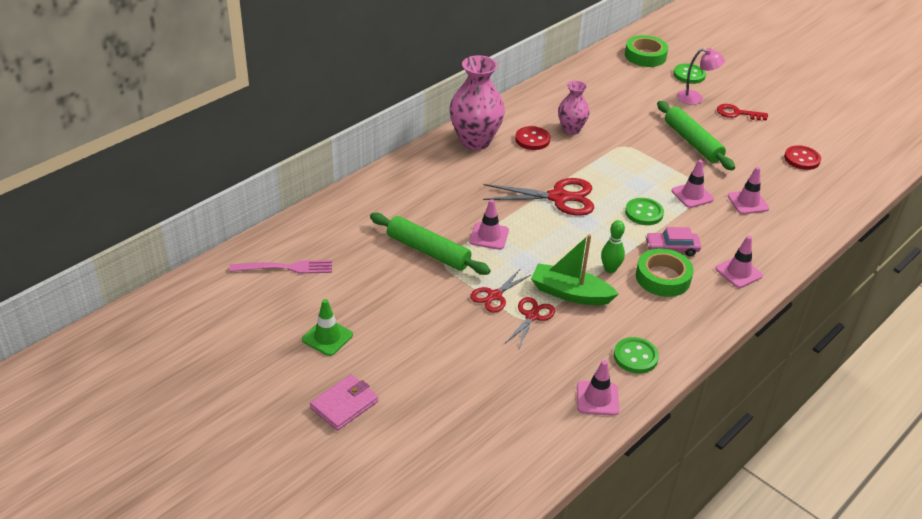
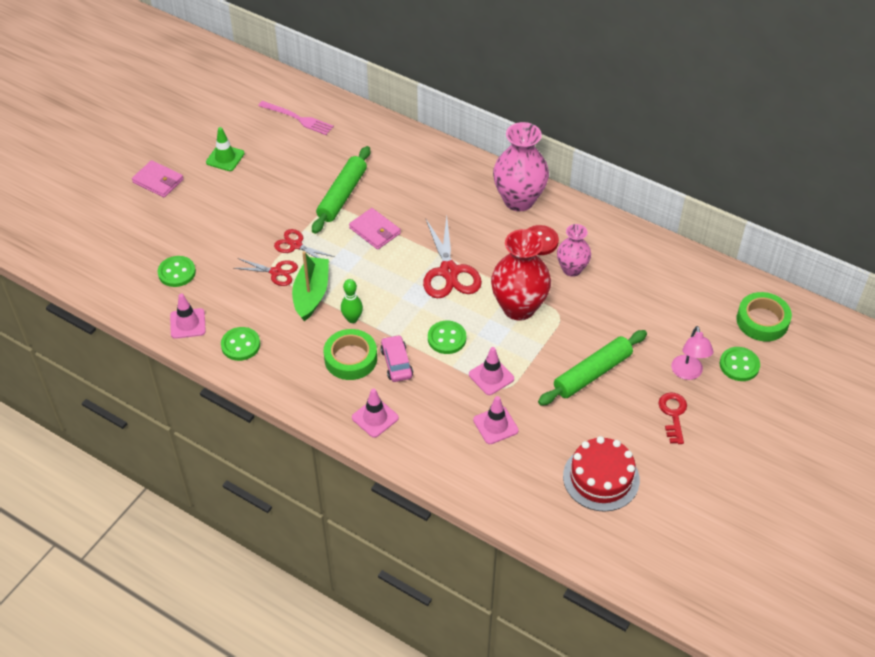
camera: 80 degrees right, 10 degrees up
pink fork [229,260,332,274] -> pink fork turned 45 degrees counterclockwise [258,101,334,135]
pink traffic cone [470,199,509,250] -> pink wallet [349,208,401,250]
red button [784,145,821,170] -> red cake [563,436,640,512]
none -> green button [158,256,196,287]
none -> red vase [491,229,551,321]

